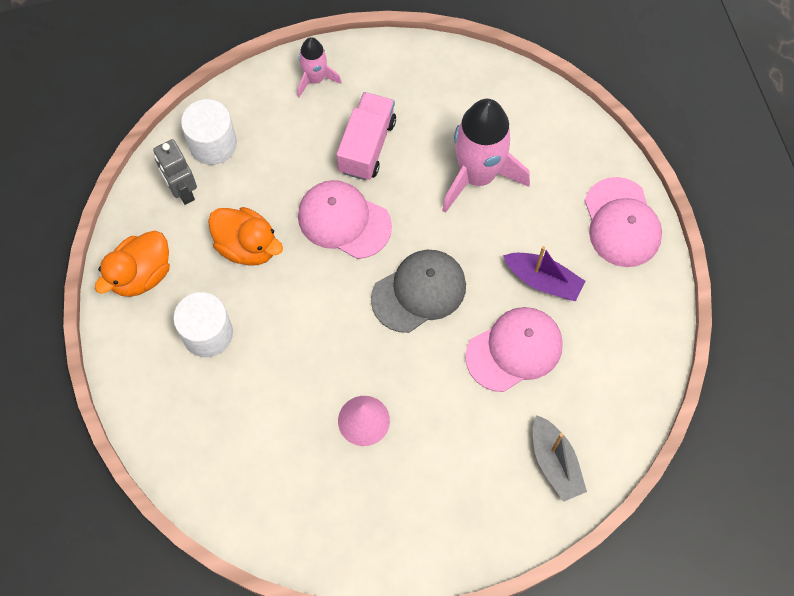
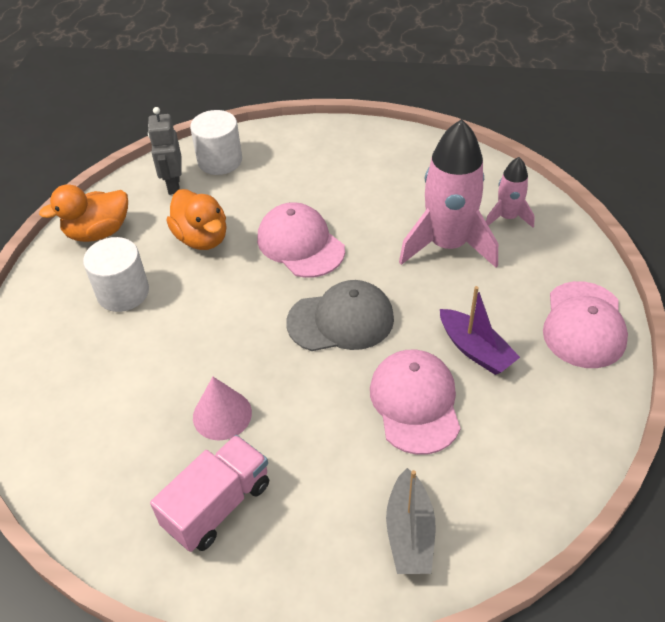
camera: 25 degrees right, 20 degrees down
pink rocket [297,37,342,97] -> pink rocket moved to [486,157,535,228]
pink truck [337,92,396,180] -> pink truck moved to [150,435,269,552]
pink cap [465,307,563,392] -> pink cap turned 90 degrees counterclockwise [370,350,461,455]

